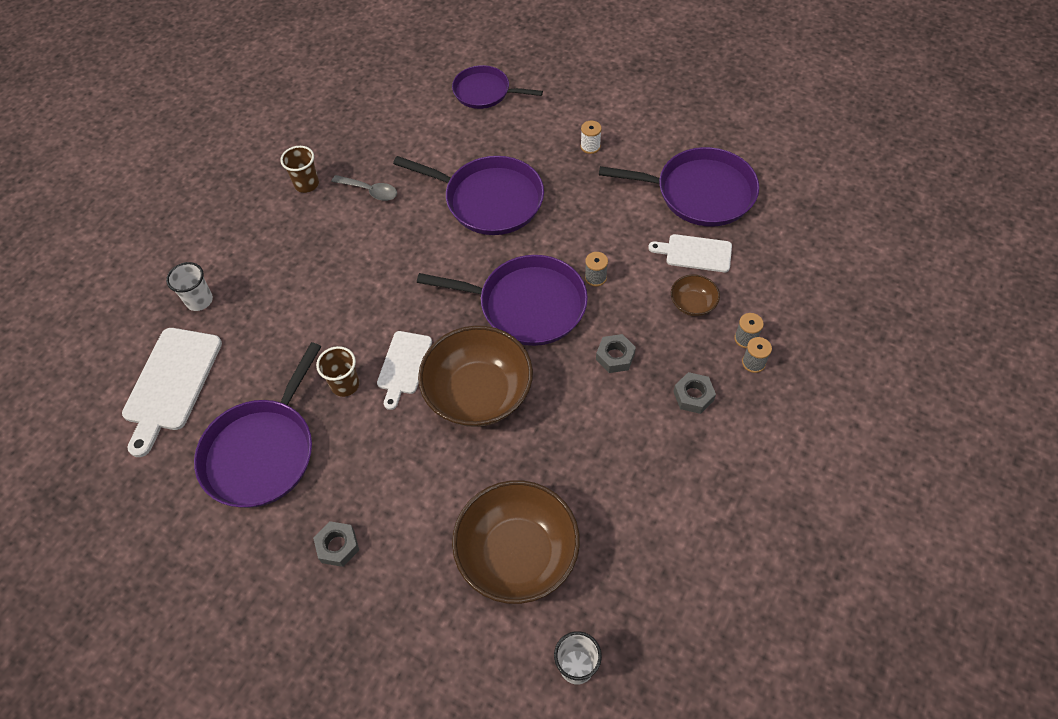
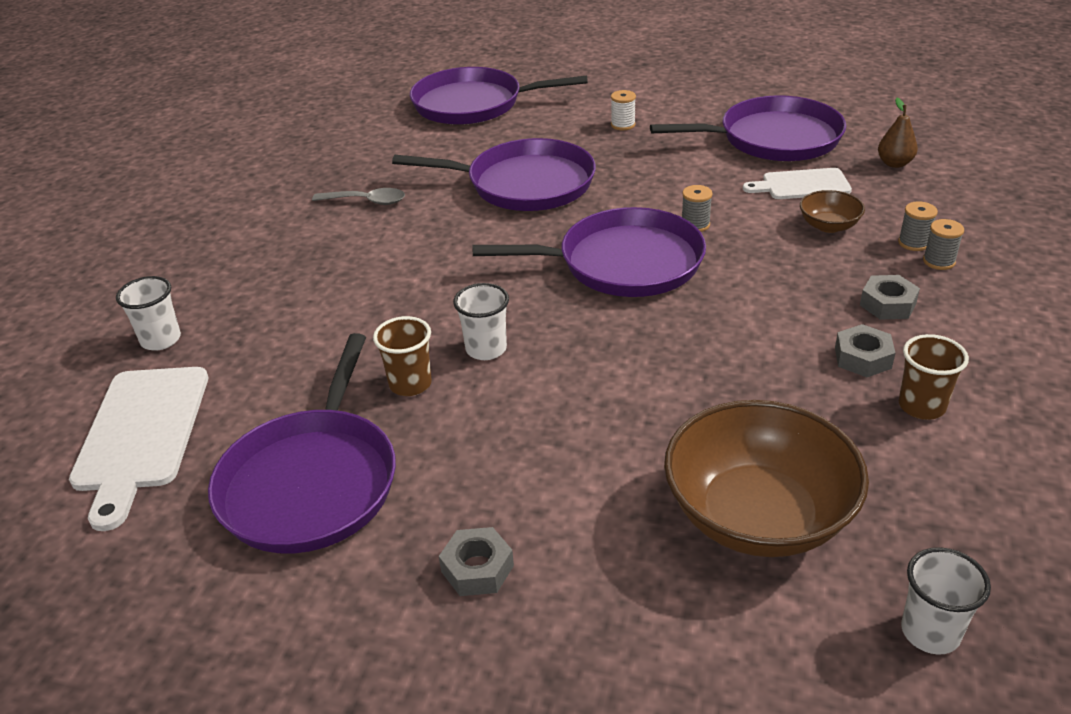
camera: 15 degrees left, 20 degrees down
brown cup [280,146,319,193] -> brown cup moved to [899,334,969,420]
white cutting board [377,331,432,410] -> white cup [453,283,509,360]
brown bowl [418,326,533,427] -> none
purple pan [452,65,543,109] -> purple pan [410,67,588,125], size x1.57
grey nut [596,334,636,373] -> grey nut moved to [835,324,895,377]
none -> brown pear [878,98,918,168]

